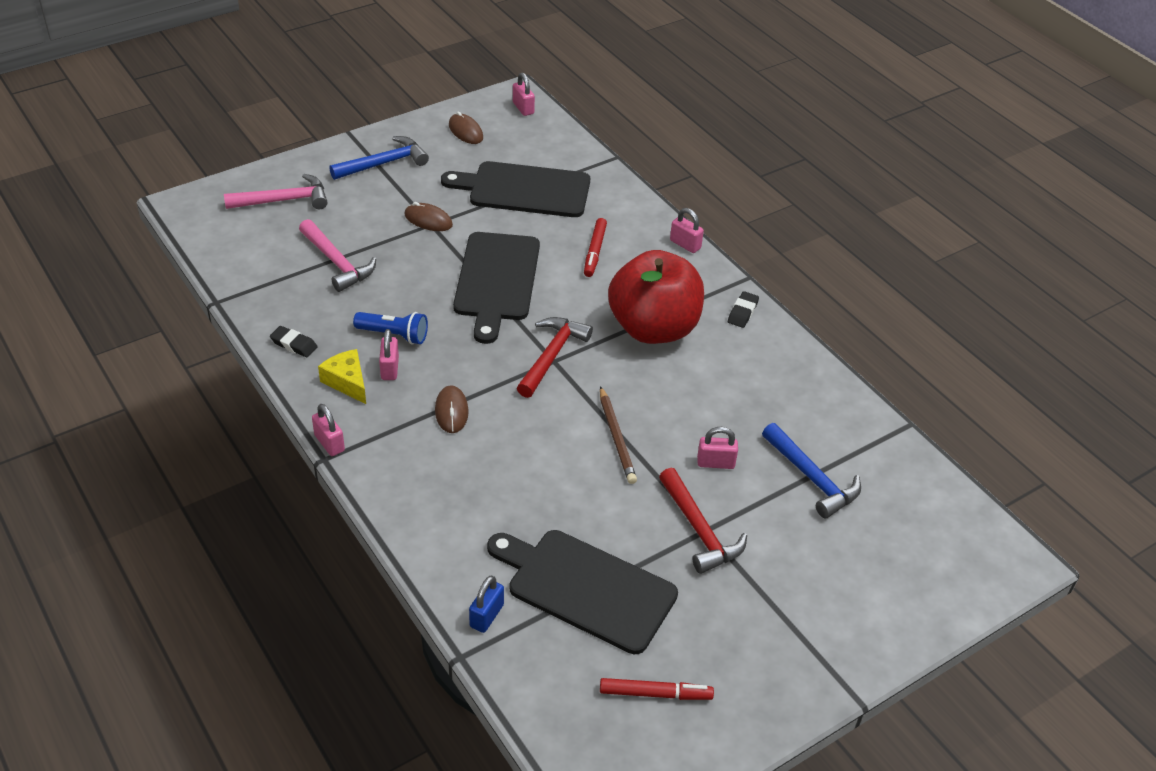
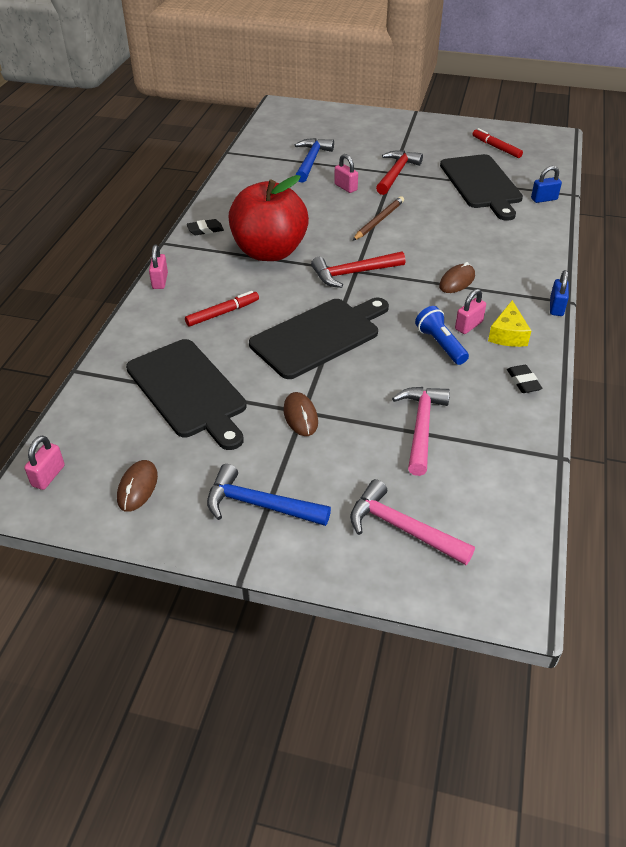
camera: 130 degrees left, 0 degrees up
pink padlock [312,404,345,456] -> blue padlock [550,270,569,316]

